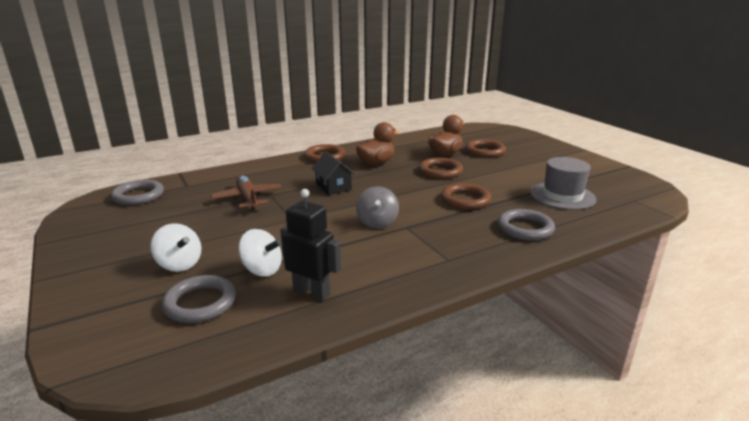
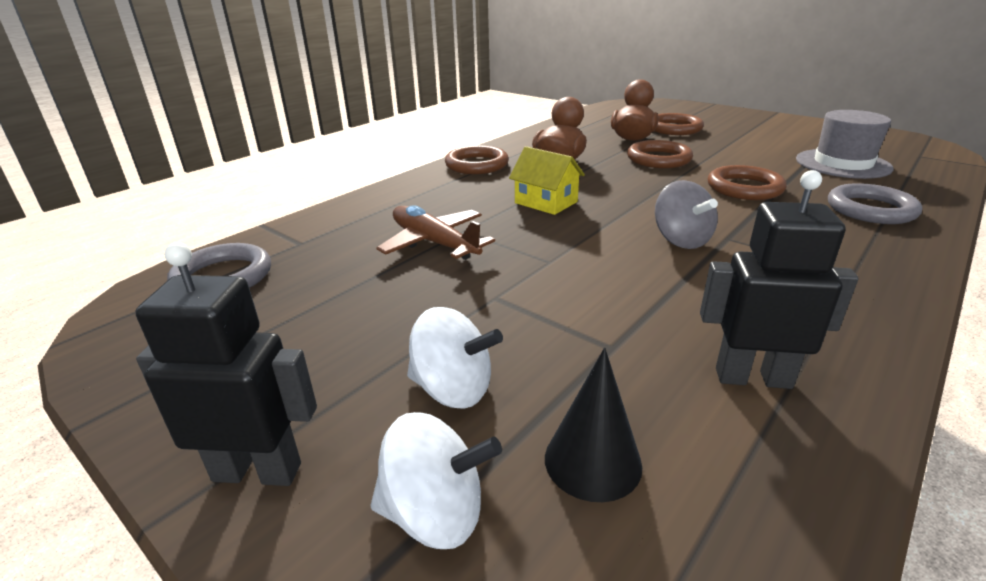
camera: 20 degrees left, 5 degrees up
grey ring [162,275,236,323] -> black cone [545,348,642,502]
white spinning top [238,229,282,277] -> white spinning top moved to [371,412,502,549]
black house [311,152,355,195] -> yellow house [509,146,585,215]
none -> black robot [136,243,317,486]

